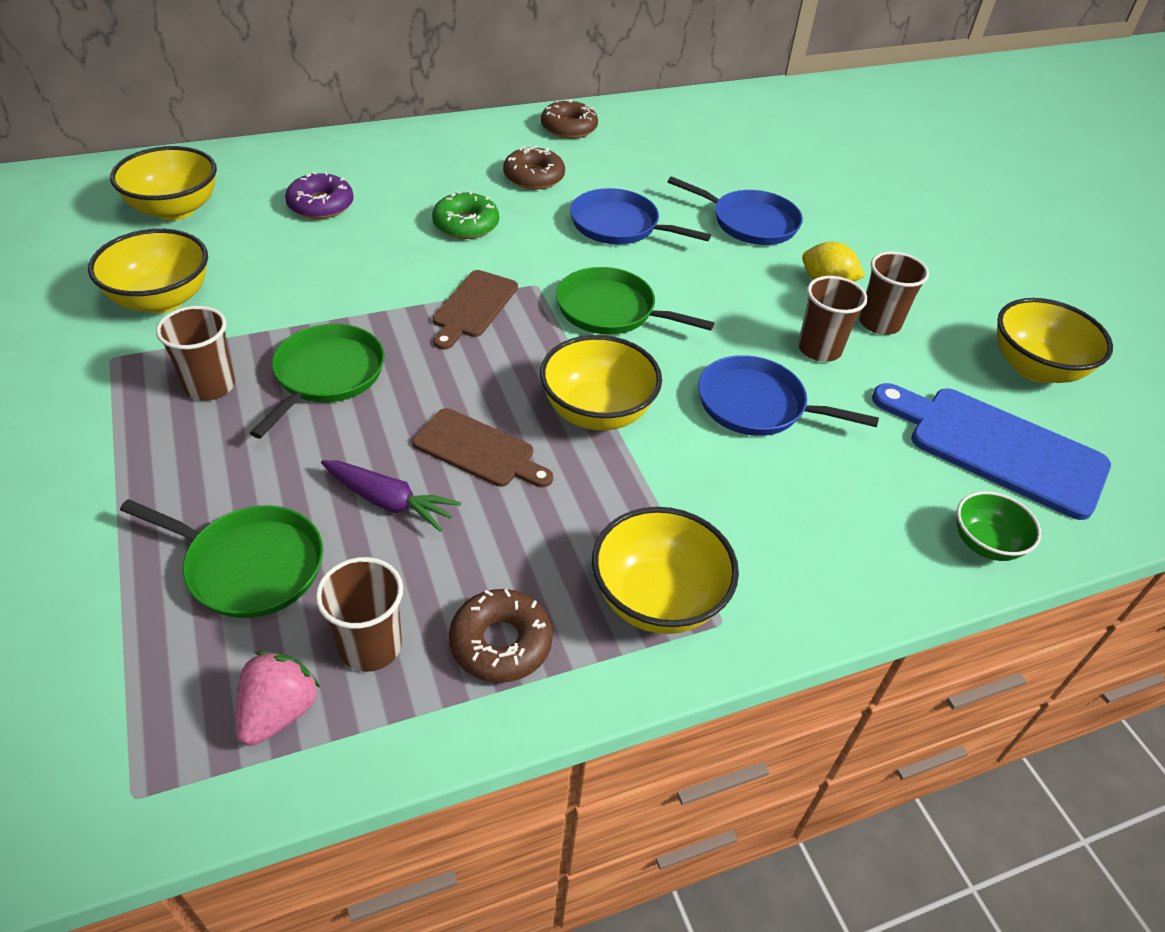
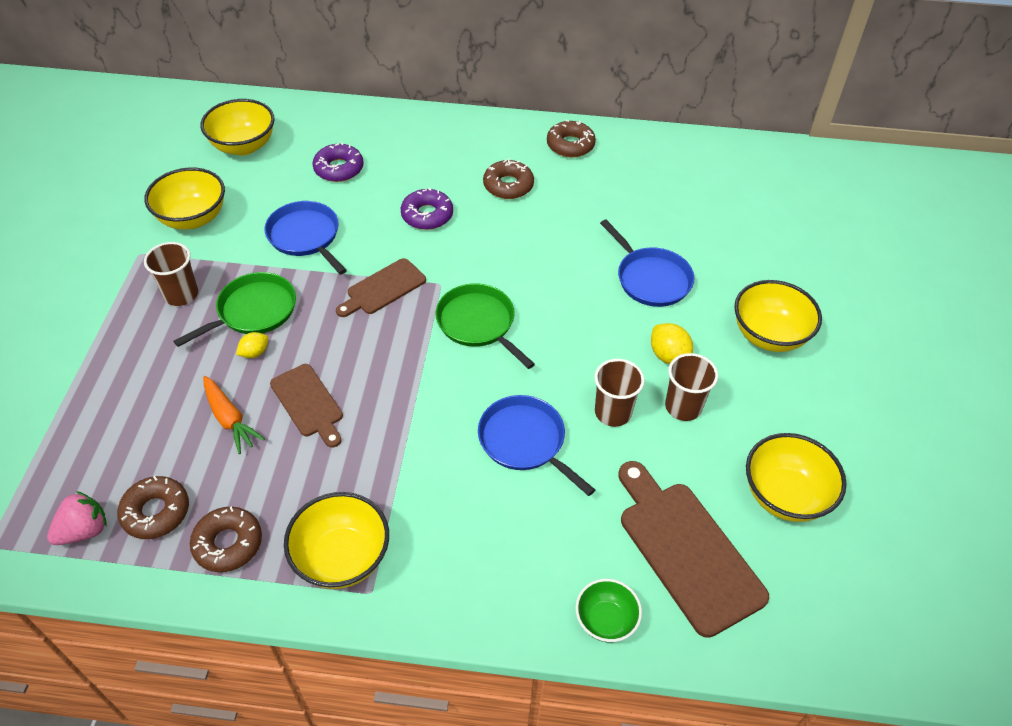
camera: 30 degrees right, 5 degrees up
green pan [120,499,323,618] -> none
brown cup [316,557,403,672] -> brown donut [118,476,189,539]
purple carrot [321,460,461,532] -> orange carrot [203,376,265,454]
green donut [432,191,499,239] -> purple donut [401,188,453,230]
yellow bowl [540,335,662,430] -> yellow bowl moved to [734,280,822,352]
blue pan [570,188,711,245] -> blue pan moved to [264,201,347,275]
blue cutting board [872,383,1111,520] -> brown cutting board [618,461,769,638]
none -> yellow lemon [236,332,268,358]

